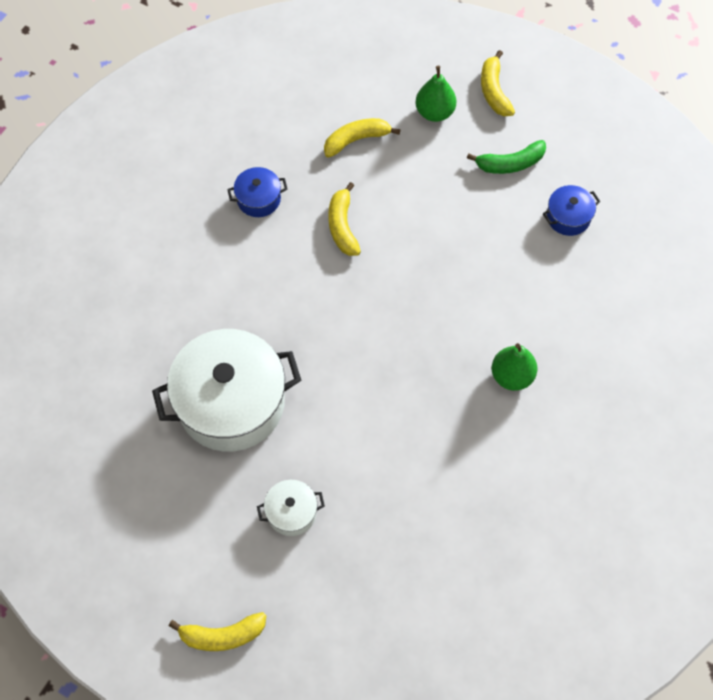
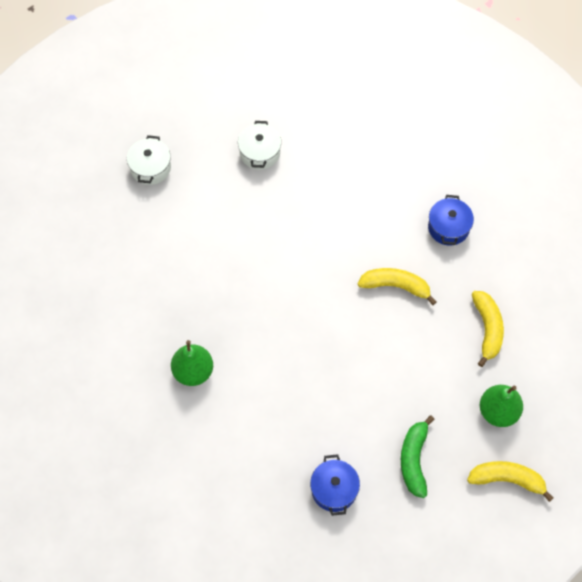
camera: 110 degrees right, 0 degrees up
white pot [152,329,301,452] -> white pot [238,121,281,170], size x0.45
yellow banana [169,612,266,651] -> none

